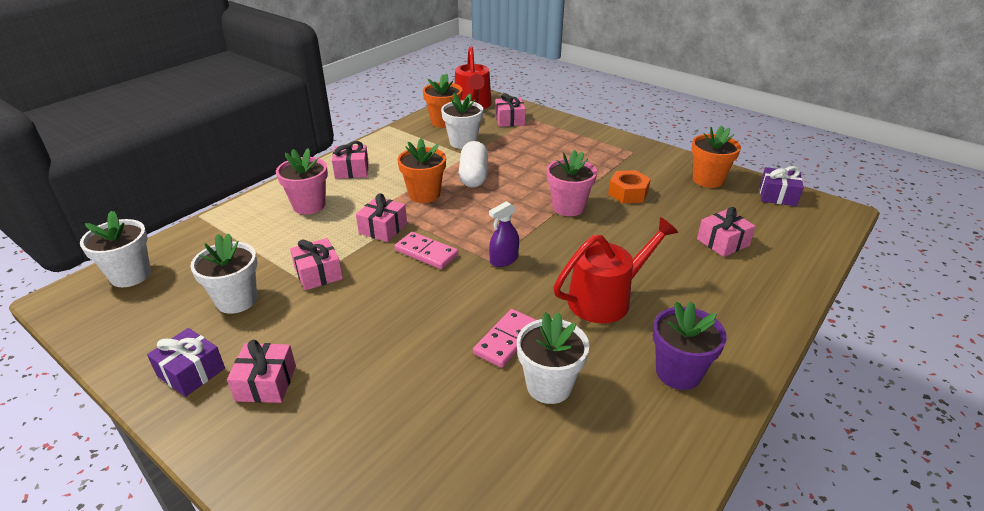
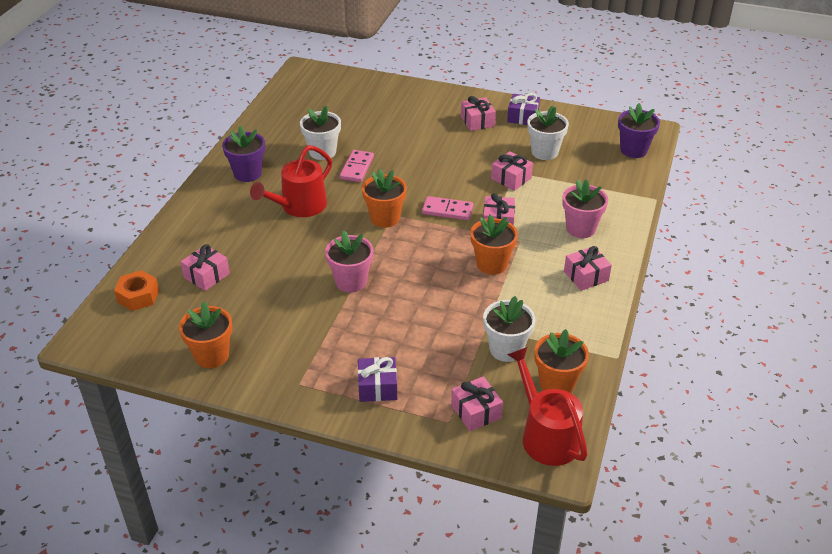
camera: 160 degrees right, 5 degrees up
white flower pot [80,211,151,287] -> purple flower pot [618,103,660,158]
white capsule [458,141,488,188] -> none
purple spray bottle [489,201,519,267] -> orange flower pot [362,169,407,228]
orange nut [608,170,651,203] -> orange nut moved to [114,270,159,311]
purple gift [760,166,804,206] -> purple gift moved to [358,357,397,402]

